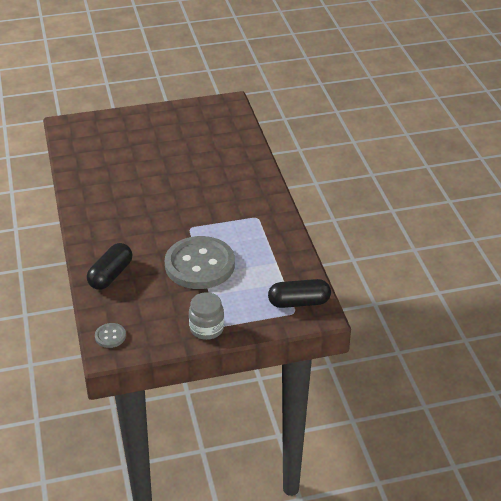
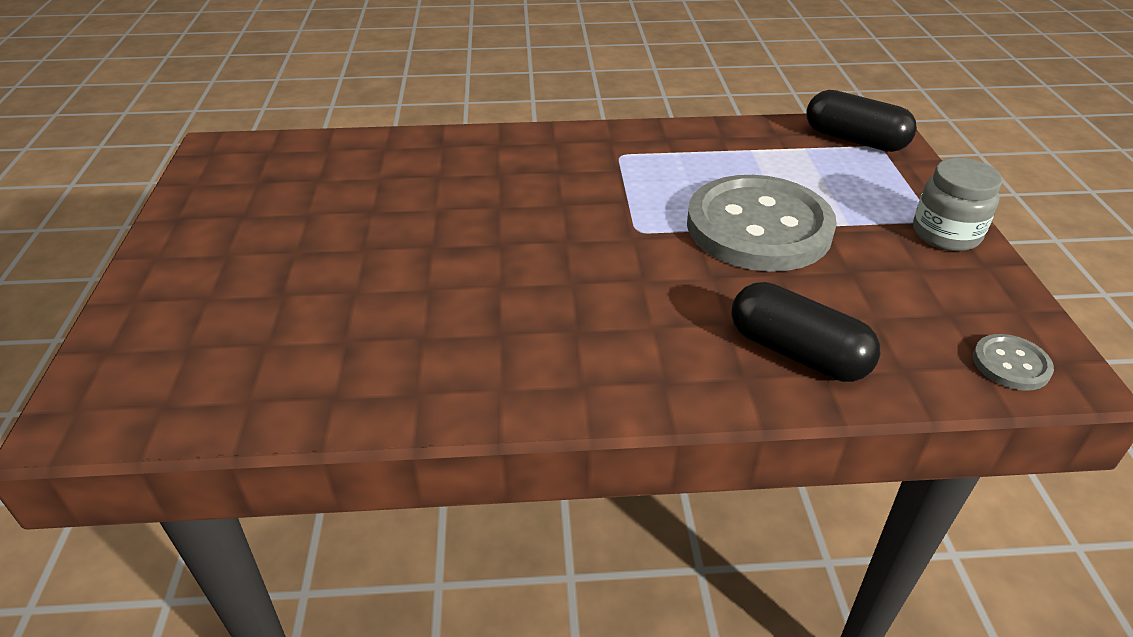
camera: 80 degrees left, 0 degrees up
black capsule [268,279,331,308] -> black capsule turned 60 degrees counterclockwise [806,90,917,152]

